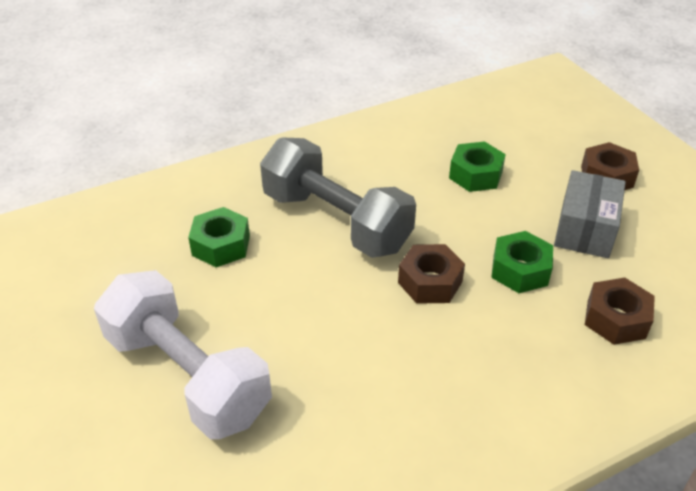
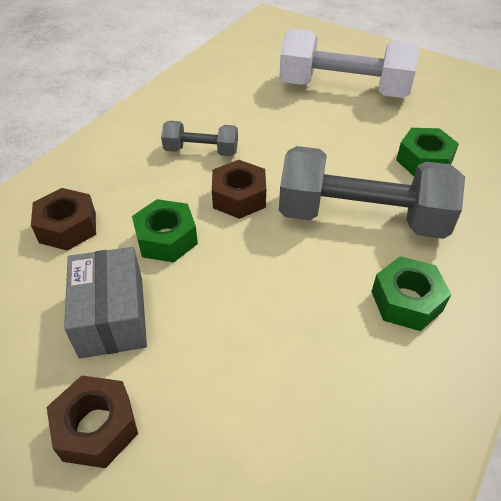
camera: 150 degrees right, 5 degrees up
green nut [449,141,506,192] -> green nut moved to [371,256,451,331]
none -> grey dumbbell [161,121,238,156]

